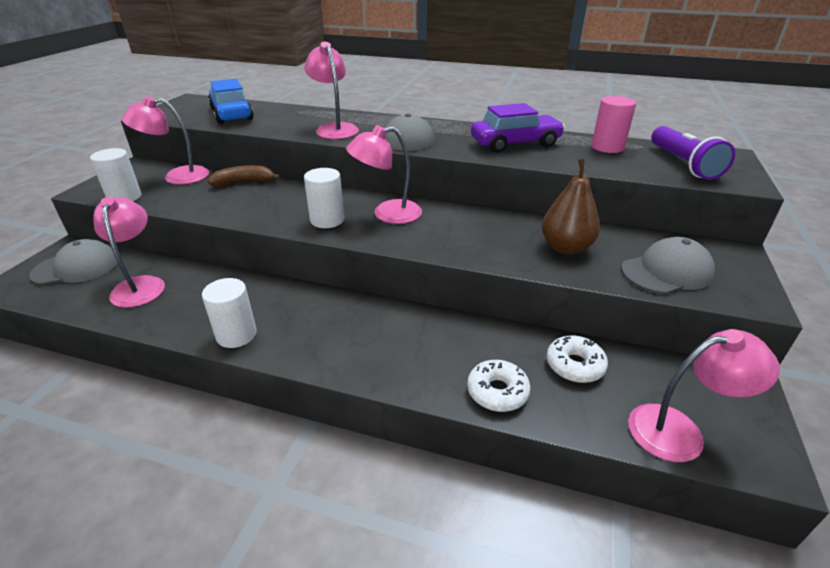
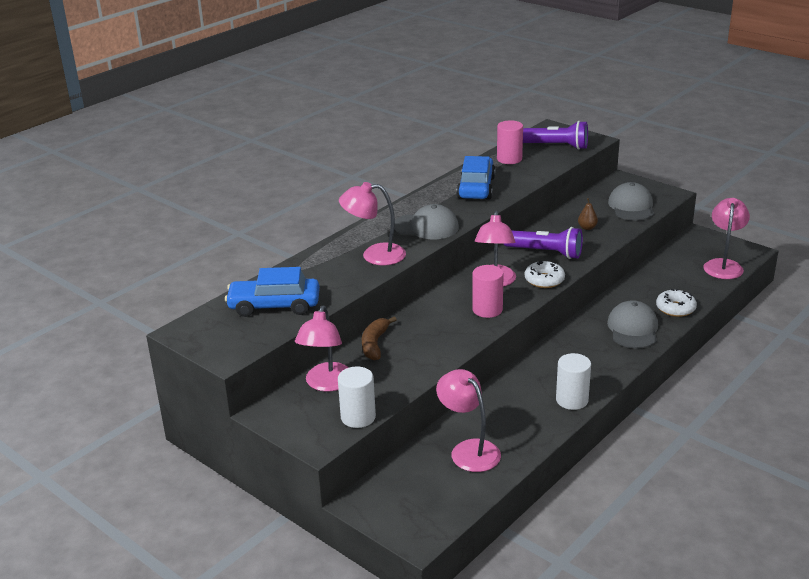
camera: 65 degrees left, 5 degrees down
grey cap [29,239,117,285] -> grey cap moved to [607,300,658,348]
pink lamp [93,197,165,308] -> pink lamp turned 45 degrees clockwise [436,369,501,472]
white cylinder [304,168,344,228] -> pink cylinder [472,265,504,318]
purple car [471,103,565,153] -> blue car [457,156,496,200]
brown pear [542,159,600,255] -> brown pear [578,198,598,230], size x0.50
white donut [547,335,608,383] -> white donut moved to [525,261,565,288]
none -> purple flashlight [504,227,583,259]

